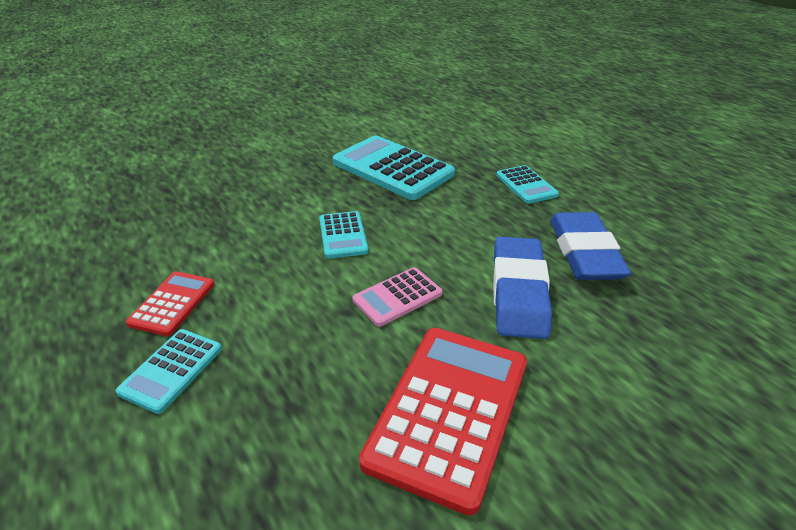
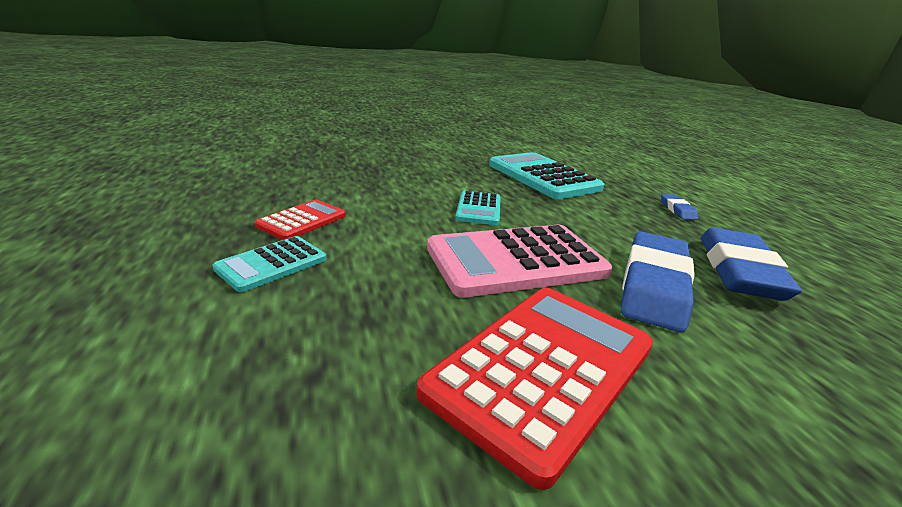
camera: 15 degrees right, 10 degrees down
pink calculator [352,267,442,327] -> pink calculator [427,225,612,298], size x1.90
turquoise calculator [496,165,559,204] -> blue eraser [661,194,698,220]

